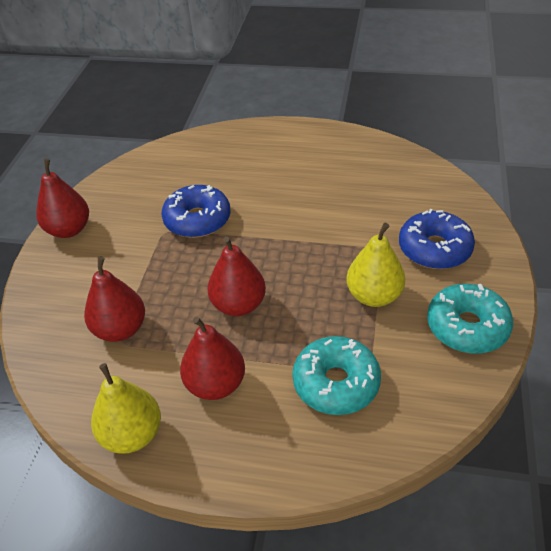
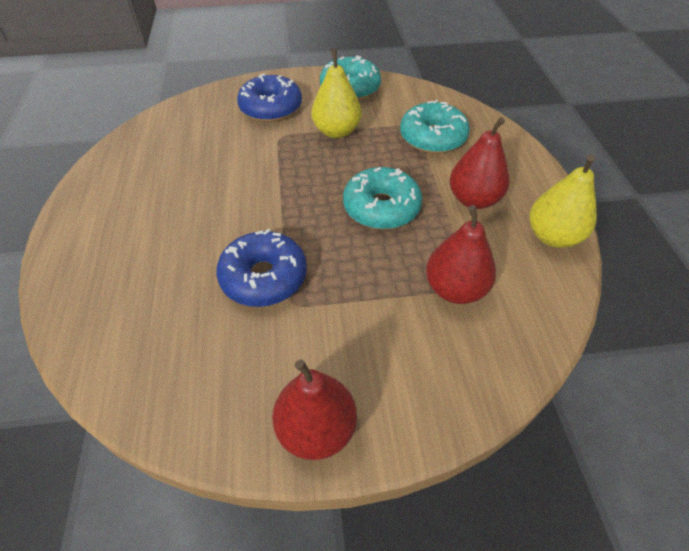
camera: 110 degrees left, 5 degrees up
red pear [207,237,266,316] -> turquoise donut [343,167,422,229]

